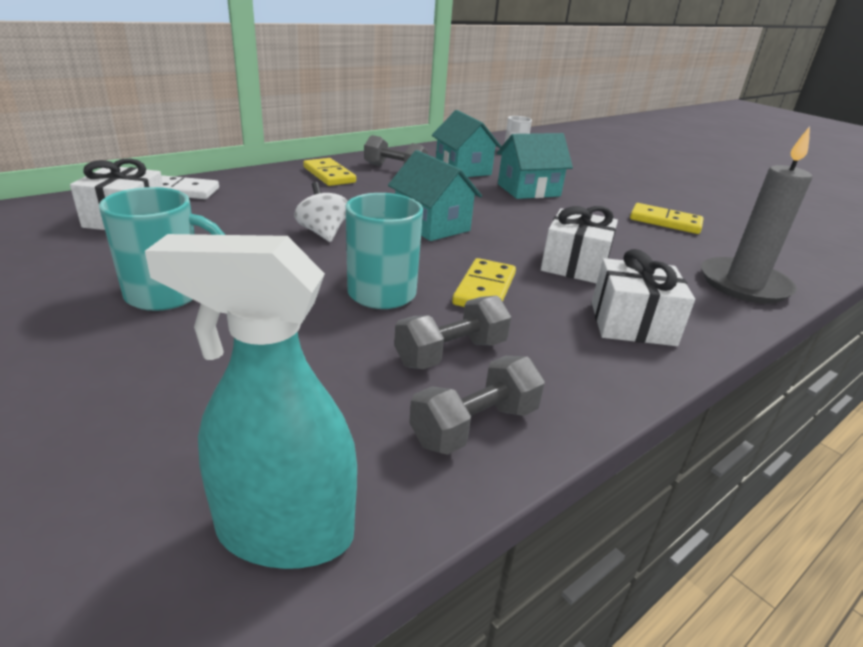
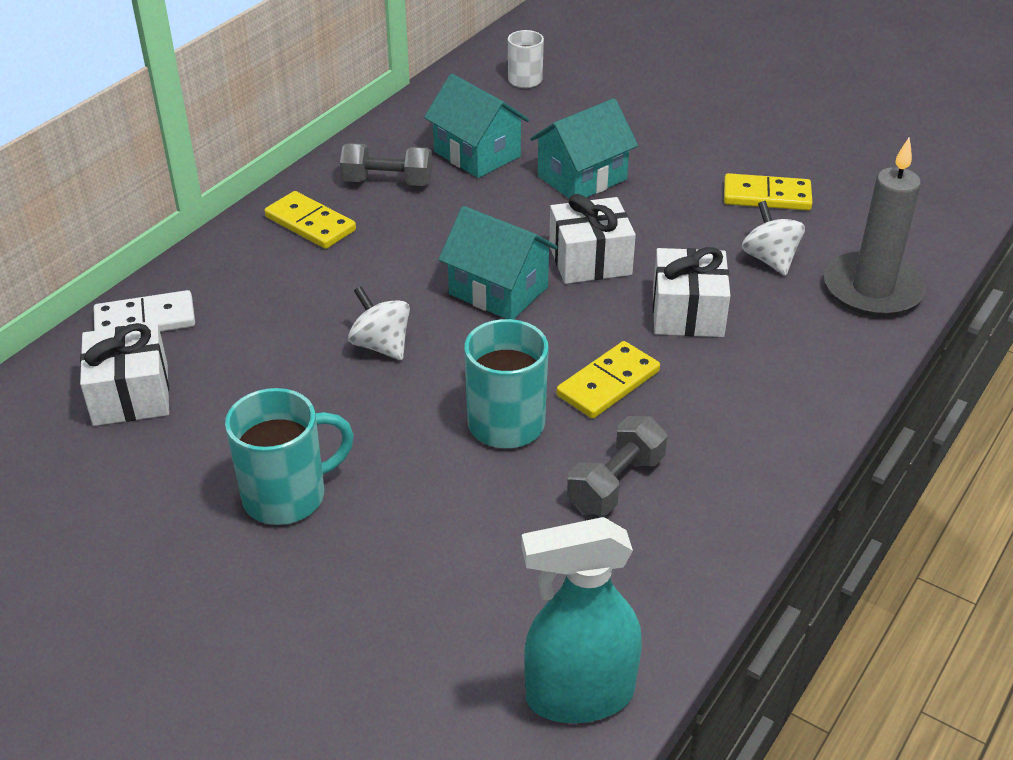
camera: 15 degrees left, 10 degrees up
grey dumbbell [409,356,545,455] -> none
yellow domino [452,258,516,307] -> yellow domino turned 45 degrees clockwise [556,341,660,419]
white gift [592,249,695,346] -> white gift moved to [549,194,636,284]
none -> white spinning top [742,201,805,276]

